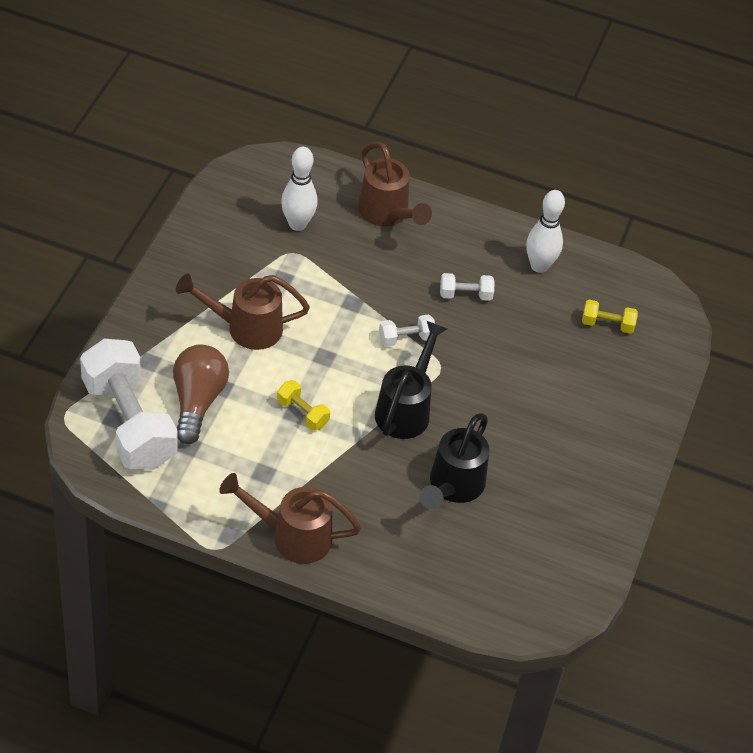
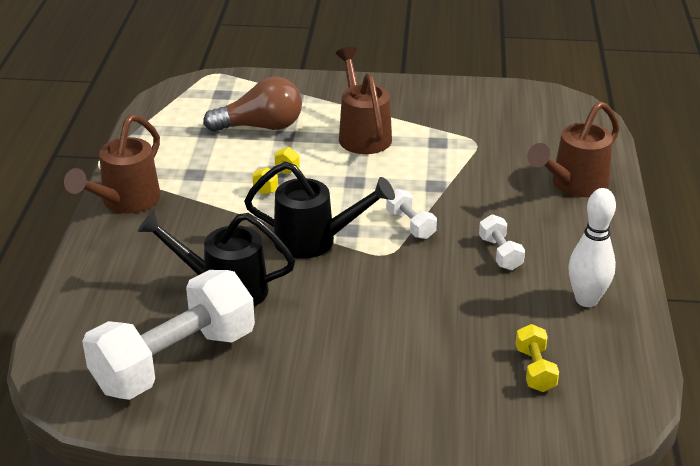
camera: 80 degrees right, 15 degrees down
white dumbbell [80,339,177,470] -> white dumbbell moved to [82,270,255,400]
brown watering can [219,473,361,564] -> brown watering can turned 150 degrees counterclockwise [64,114,161,213]
white bowling pin [281,147,318,231] -> none

